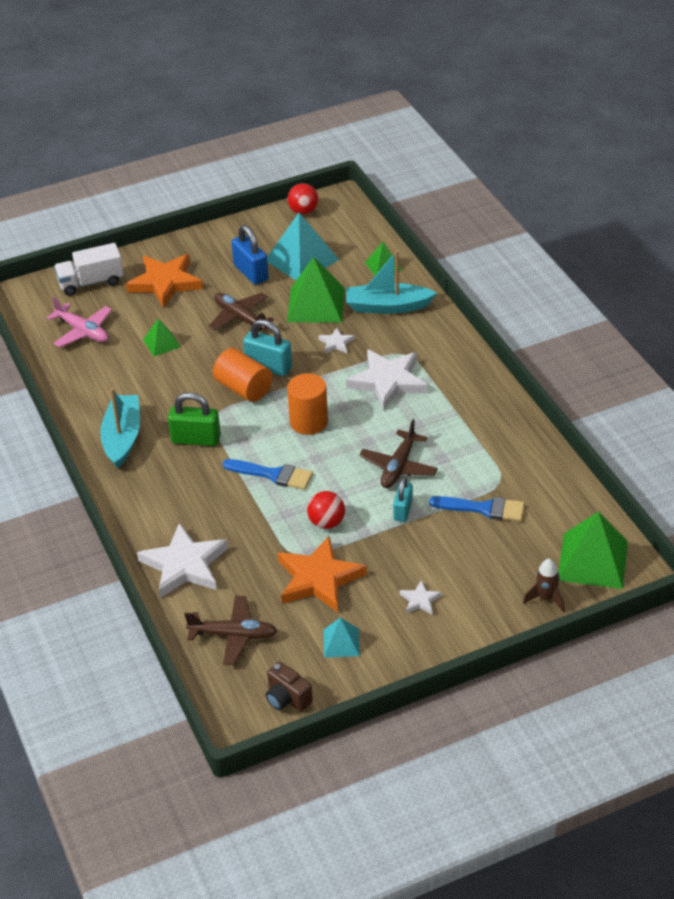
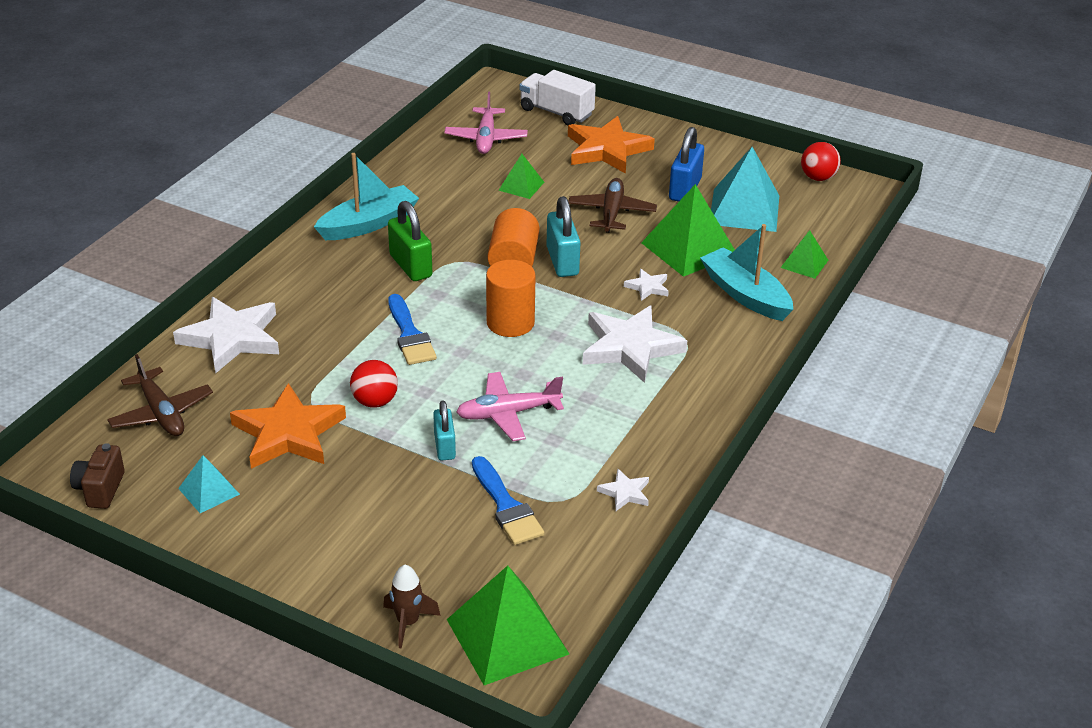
camera: 50 degrees right, 5 degrees down
brown plane [359,419,438,488] -> pink plane [456,372,564,441]
turquoise padlock [393,477,413,522] -> turquoise padlock turned 75 degrees counterclockwise [433,400,456,460]
white star [399,580,442,615] -> white star moved to [597,469,649,511]

